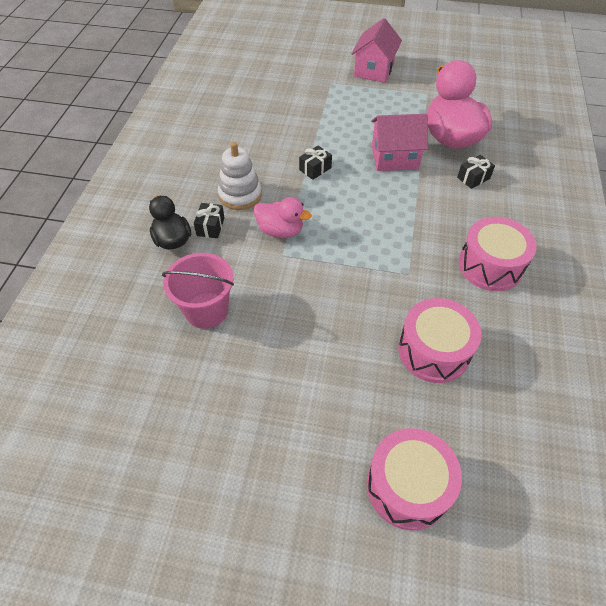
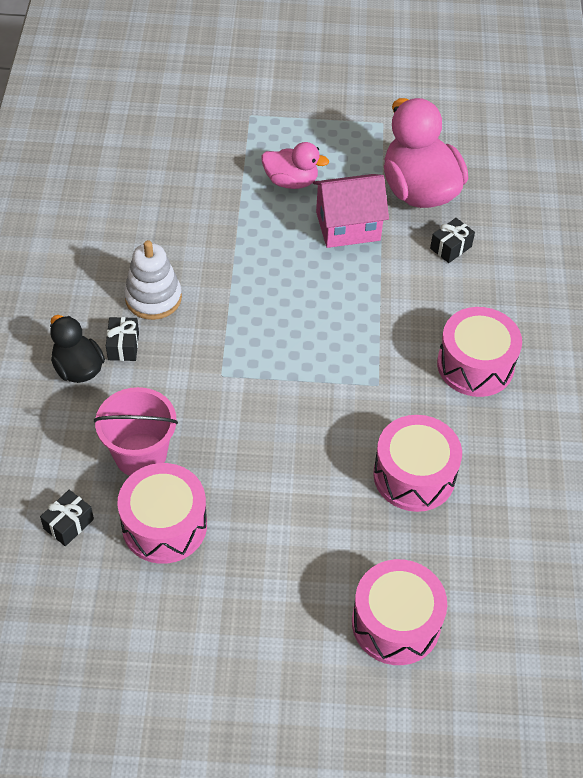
camera: 10 degrees left, 0 degrees up
pink duck [254,197,311,238] -> pink duck moved to [262,142,329,189]
black gift [299,145,332,180] -> black gift moved to [40,490,94,546]
pink house [351,18,402,83] -> none
none -> pink drum [117,463,207,564]

